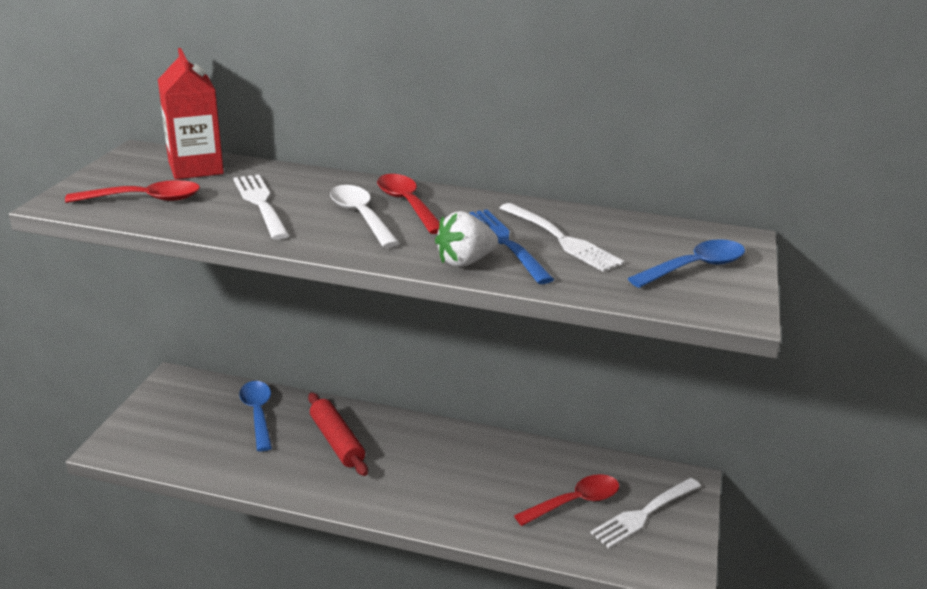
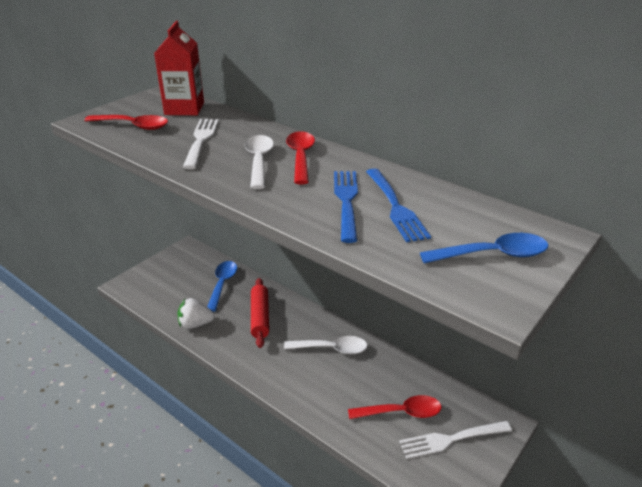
camera: 25 degrees right, 5 degrees up
white strawberry [435,211,498,267] -> white strawberry moved to [177,298,215,329]
white fork [500,203,624,272] -> blue fork [366,169,431,242]
none -> white spoon [284,336,368,354]

